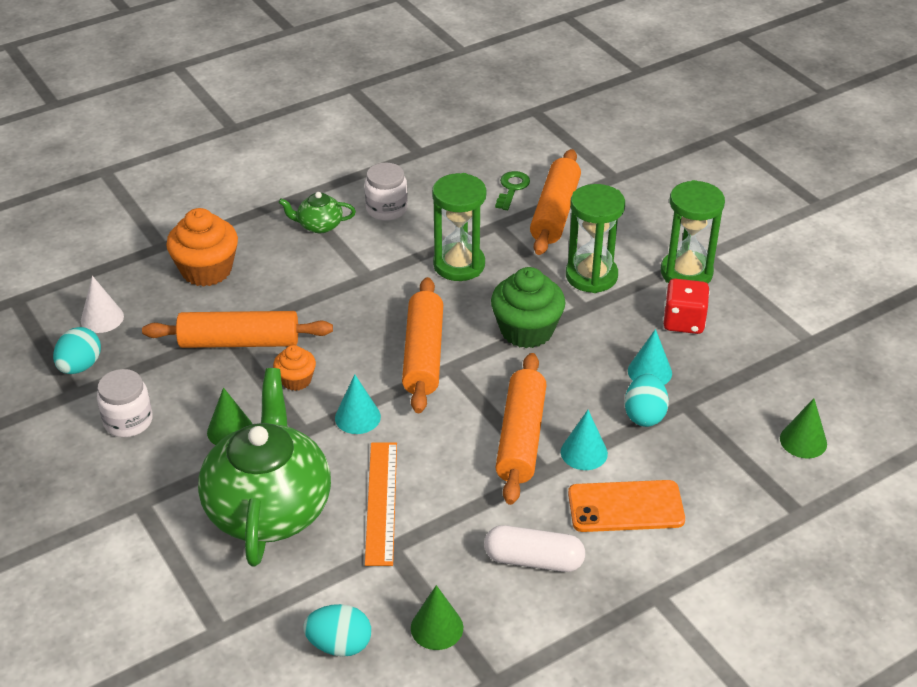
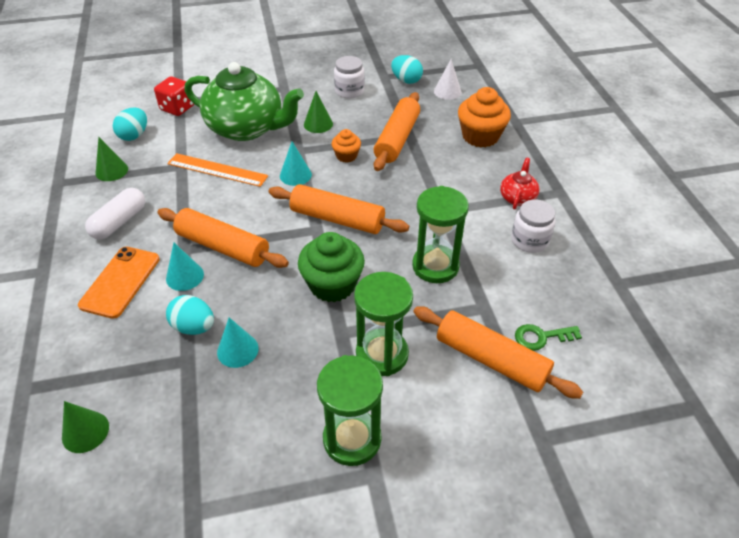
camera: 110 degrees right, 5 degrees up
green teapot [279,192,356,233] -> red teapot [500,158,539,210]
green key [495,171,530,210] -> green key turned 135 degrees clockwise [515,324,582,351]
red dice [663,279,710,334] -> red dice moved to [154,76,194,116]

